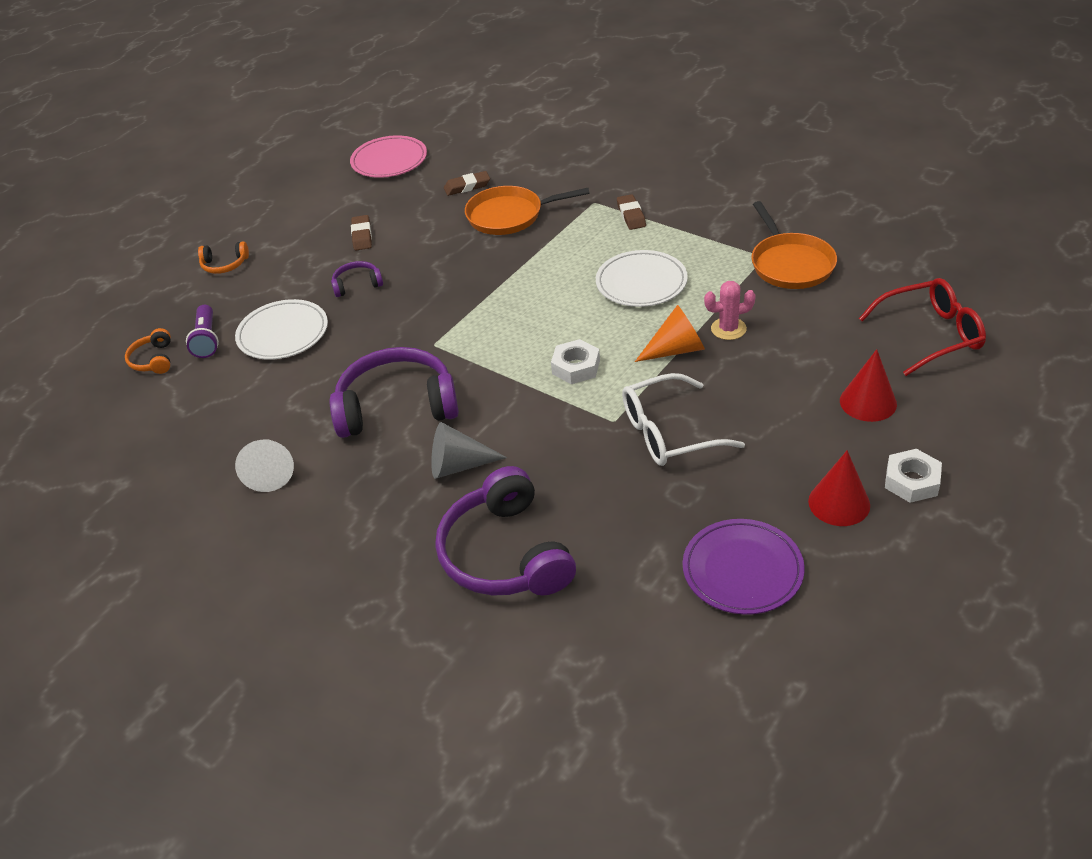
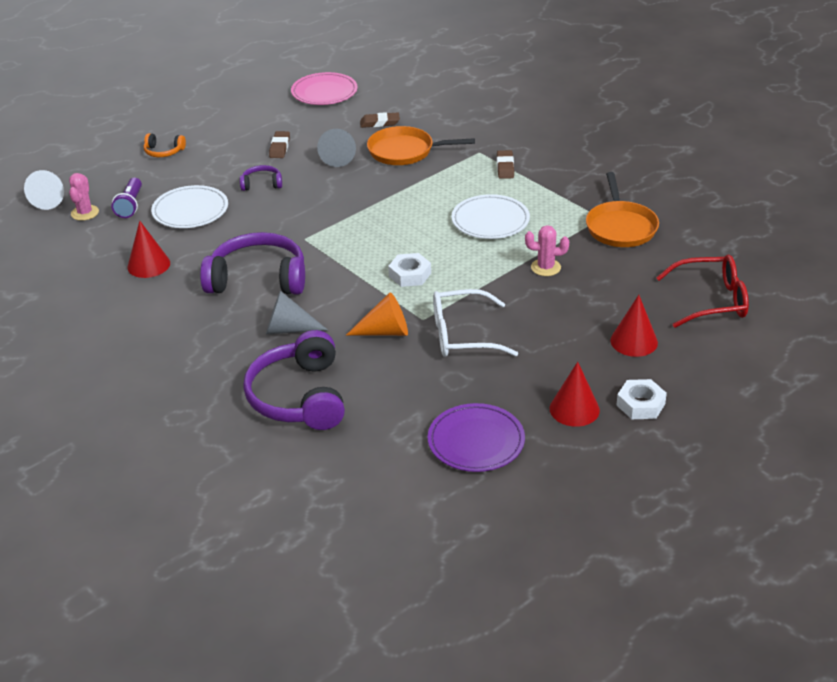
camera: 10 degrees right, 5 degrees down
orange headphones [125,328,171,374] -> pink cactus [69,173,99,221]
white cone [235,439,294,492] -> white cone moved to [24,170,64,210]
orange cone [635,305,705,362] -> orange cone moved to [346,292,408,336]
none -> red cone [127,221,170,278]
none -> grey cone [317,129,356,167]

